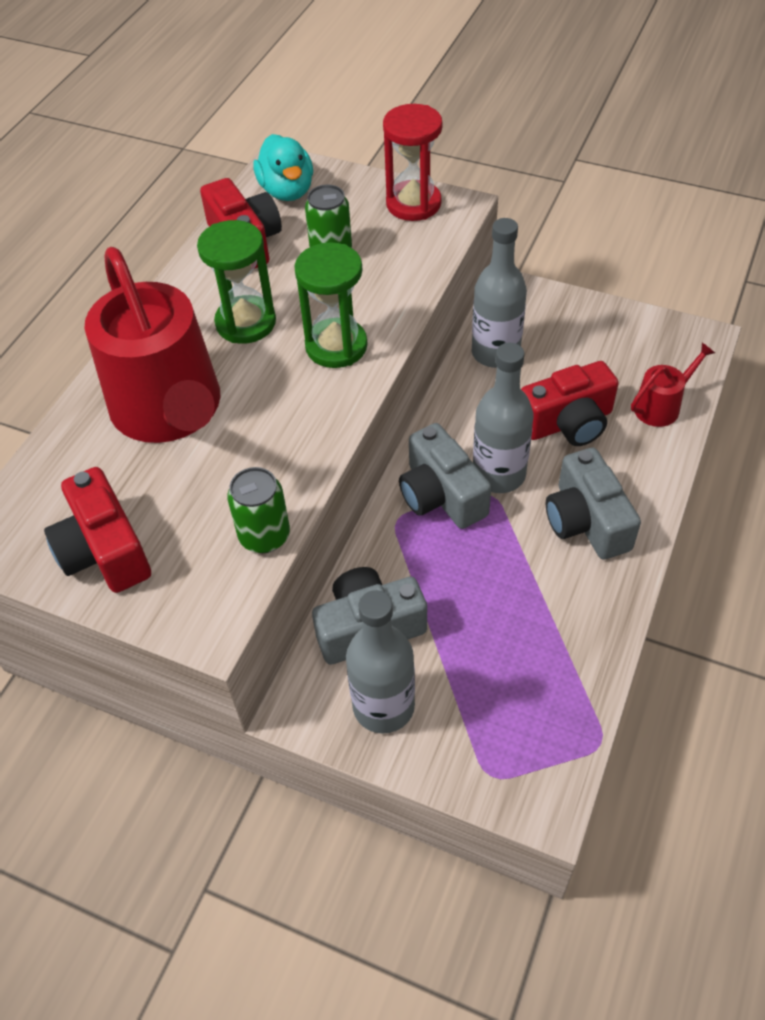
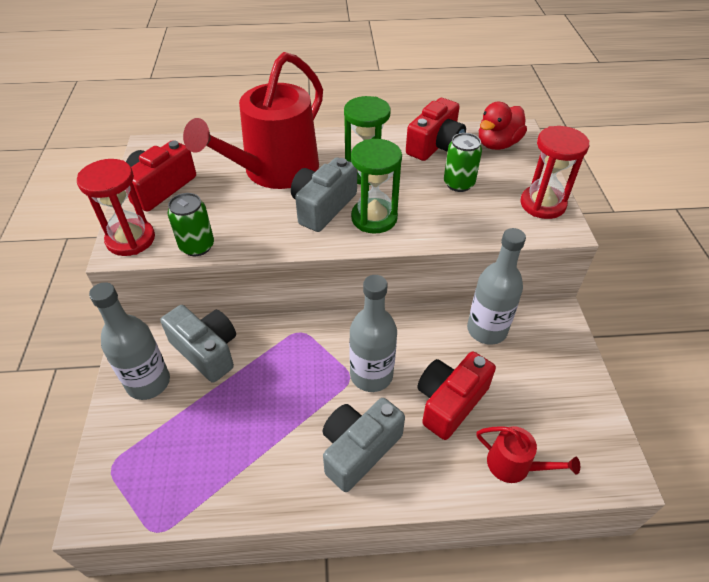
camera: 60 degrees right, 5 degrees down
turquoise duck [253,134,313,201] -> red duck [479,102,527,150]
grey camera [399,423,491,529] -> grey camera moved to [291,157,357,232]
red camera [521,361,619,446] -> red camera turned 90 degrees clockwise [417,351,496,440]
none -> red hourglass [77,159,155,256]

